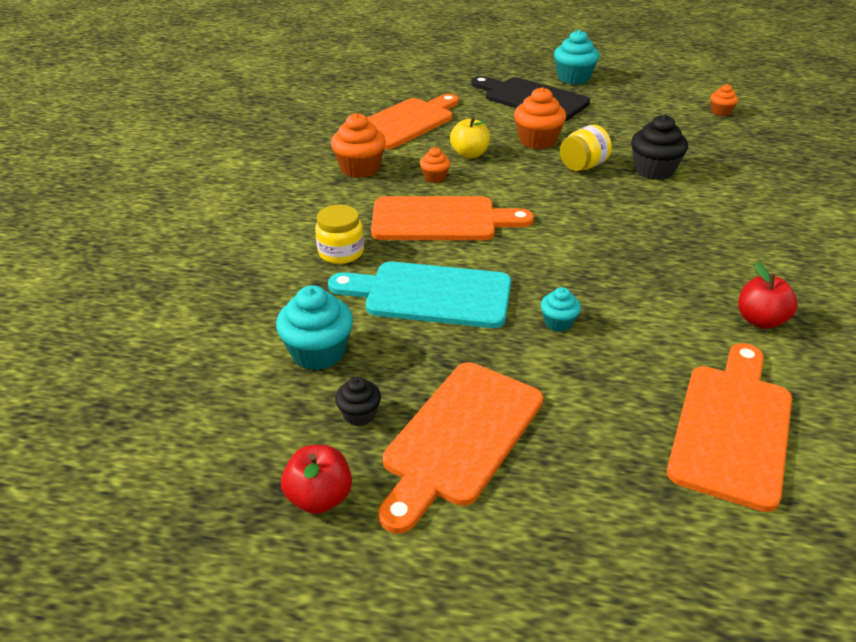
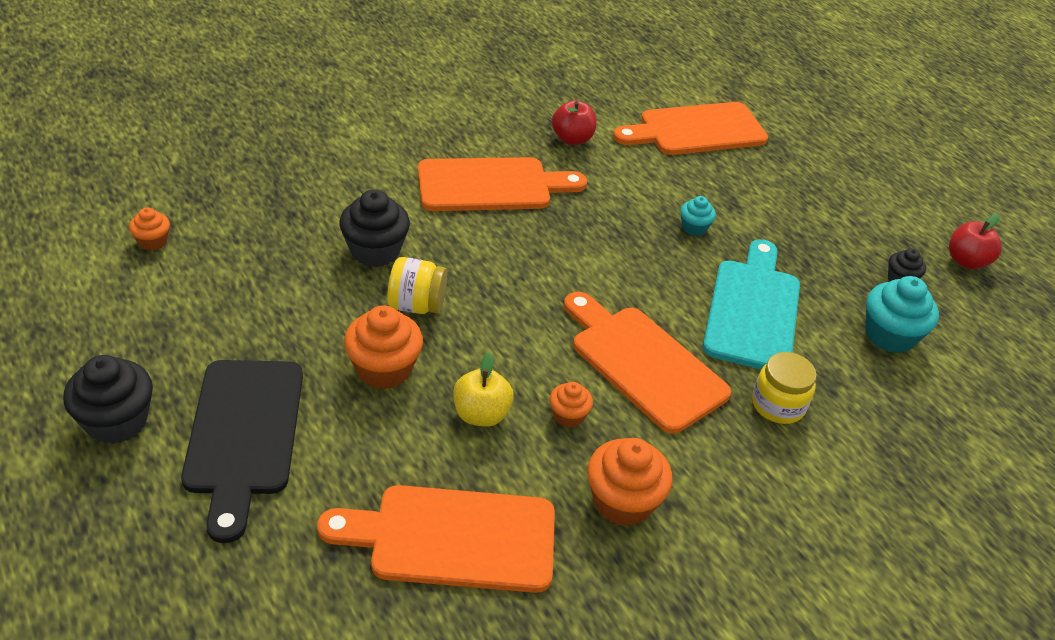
camera: 135 degrees left, 5 degrees up
turquoise cutting board [328,262,511,328] -> turquoise cutting board turned 135 degrees counterclockwise [703,239,800,369]
orange cutting board [378,362,543,533] -> orange cutting board moved to [418,157,587,211]
turquoise cupcake [554,30,599,85] -> black cupcake [63,355,153,444]

